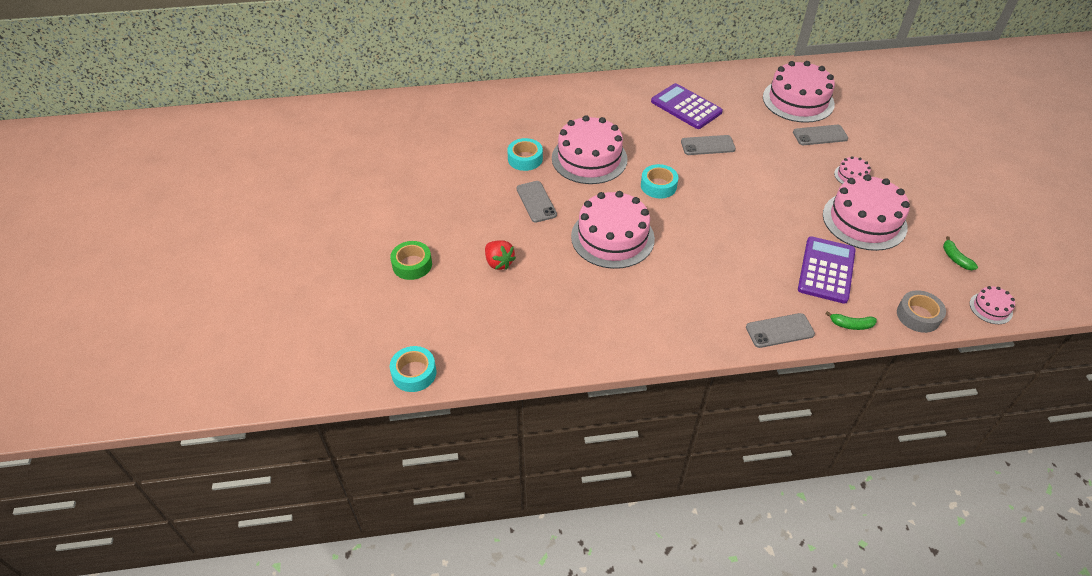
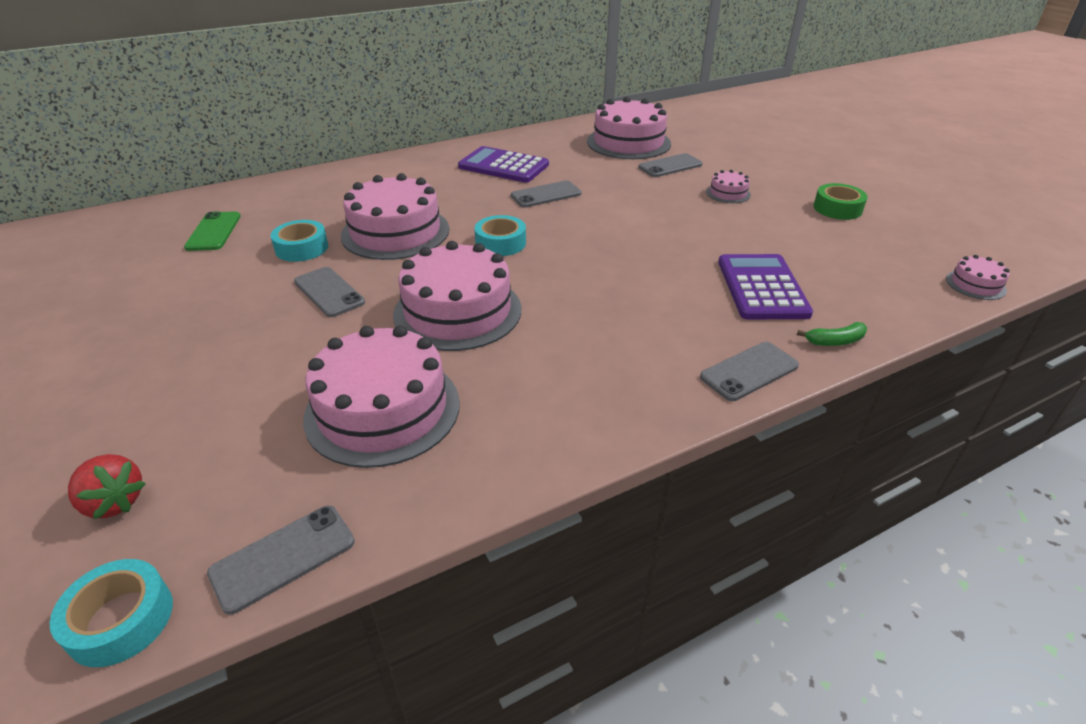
camera: 20 degrees left, 10 degrees down
green tape [390,241,432,280] -> green tape moved to [813,183,868,220]
red strawberry [485,240,516,270] -> red strawberry moved to [68,454,146,519]
pink cake [823,174,910,251] -> pink cake moved to [303,326,460,468]
grey tape [897,290,946,333] -> none
green banana [943,236,978,270] -> none
none -> green phone [184,211,241,251]
none -> grey phone [207,505,355,615]

